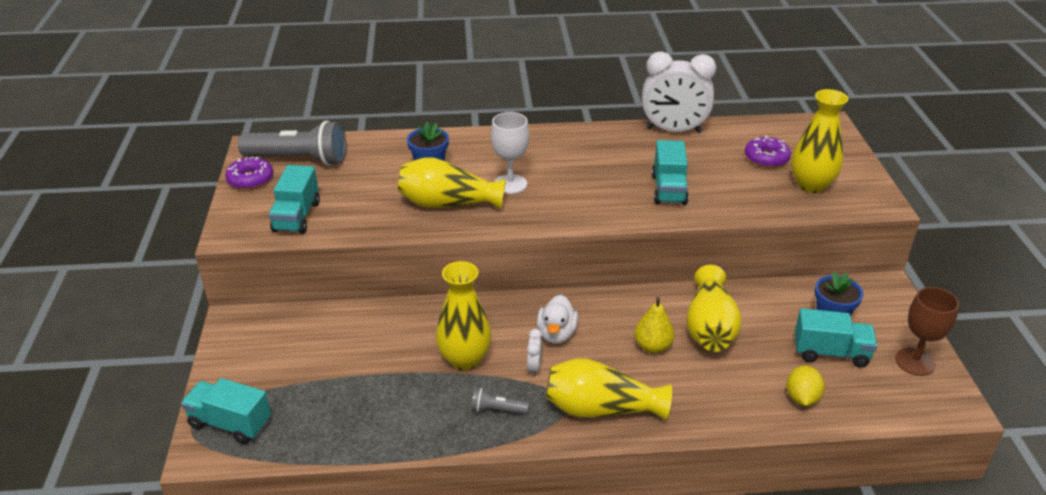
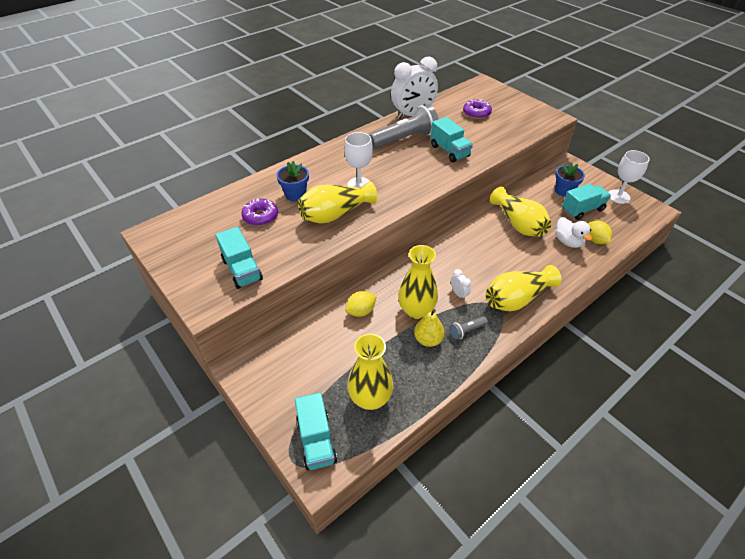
camera: 35 degrees left, 10 degrees up
turquoise truck [181,378,271,444] -> turquoise truck turned 90 degrees counterclockwise [295,392,337,470]
purple donut [225,157,273,189] -> purple donut moved to [241,198,278,226]
grey flashlight [238,121,346,166] -> grey flashlight moved to [369,104,438,148]
white duck [537,295,579,344] -> white duck moved to [555,217,592,248]
yellow pear [634,297,674,353] -> yellow pear moved to [414,309,445,347]
yellow vase [791,89,848,193] -> yellow vase moved to [347,334,393,410]
brown goblet [895,287,959,376] -> white goblet [609,150,650,204]
none -> yellow lemon [345,291,376,317]

